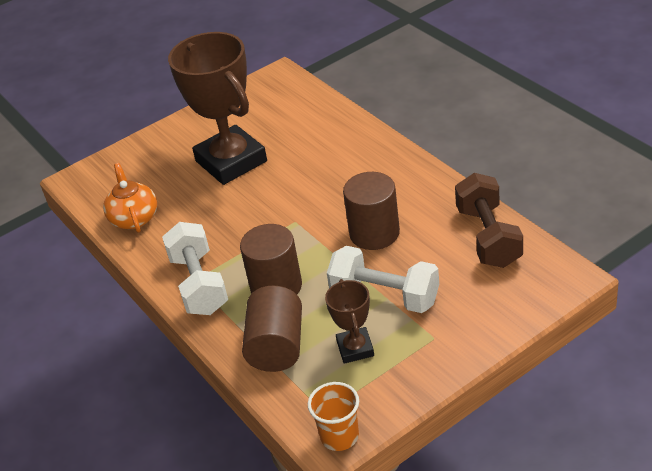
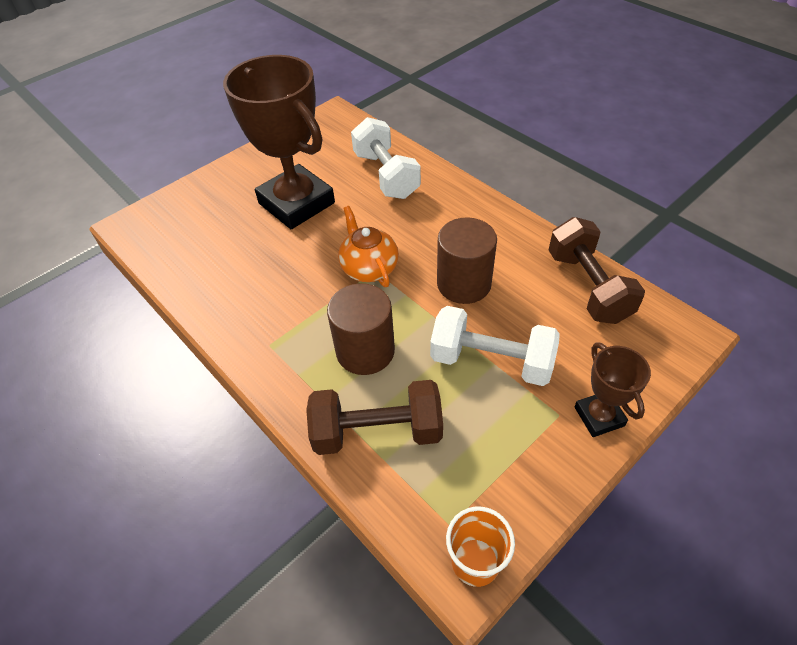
camera: 10 degrees left, 10 degrees up
orange teapot [103,163,157,233] -> orange teapot moved to [338,206,399,287]
white dumbbell [162,222,228,315] -> white dumbbell moved to [351,117,421,199]
brown cylinder [242,285,302,372] -> brown dumbbell [306,380,443,455]
brown trophy [325,279,374,364] -> brown trophy moved to [575,342,651,437]

